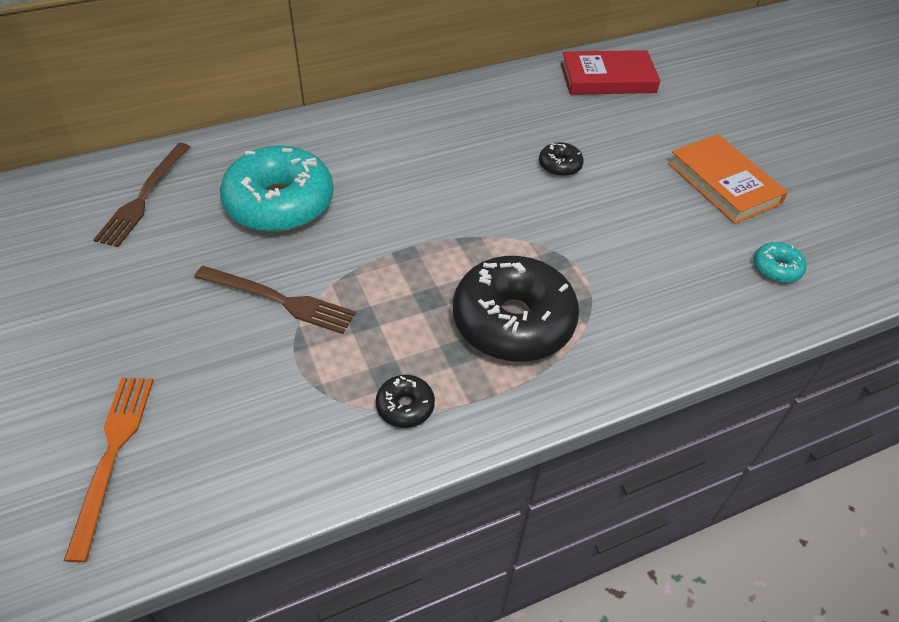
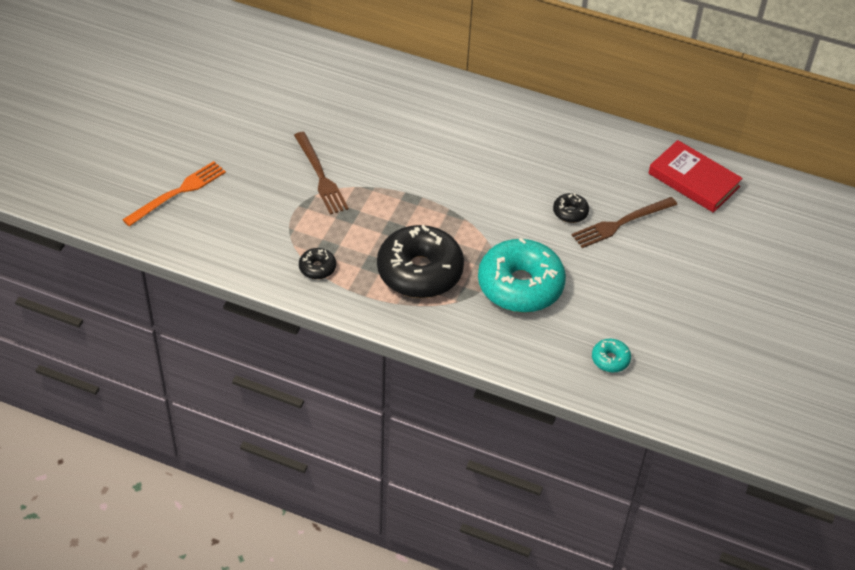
camera: 45 degrees right, 0 degrees up
brown fork [93,143,191,247] -> brown fork moved to [572,197,677,248]
turquoise donut [220,146,334,232] -> turquoise donut moved to [478,238,566,313]
orange book [668,134,788,224] -> none

